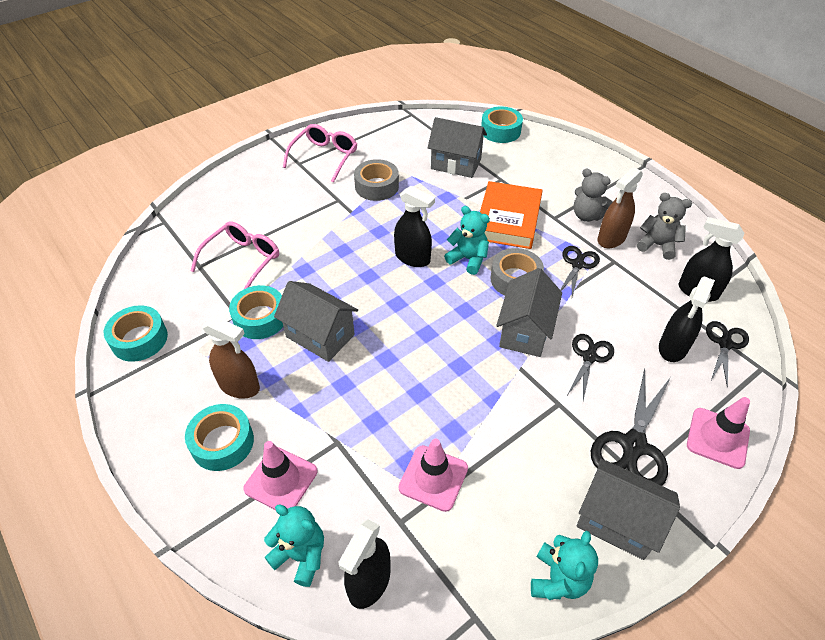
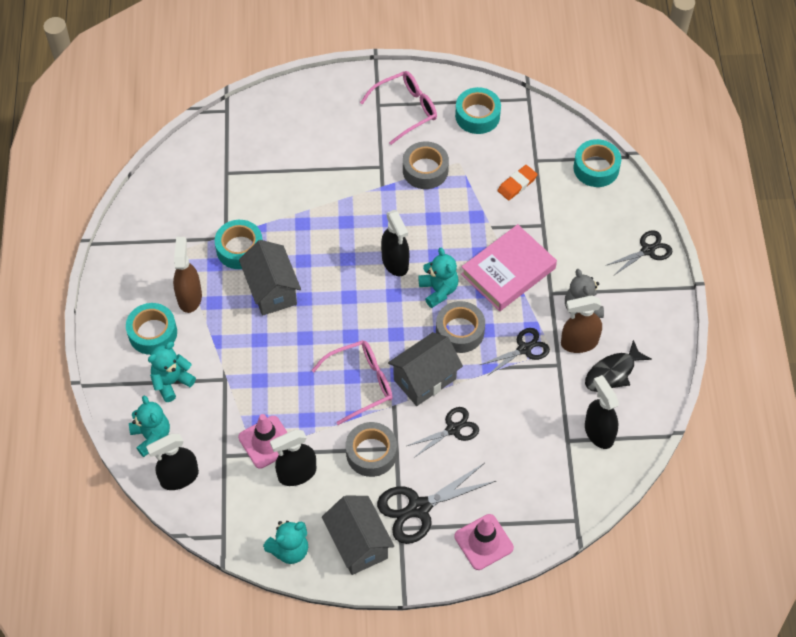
camera: 35 degrees right, 10 degrees up
turquoise tape [104,305,168,362] -> turquoise tape moved to [455,87,501,134]
pink glasses [191,221,279,289] -> pink glasses moved to [312,340,393,425]
brown spray bottle [202,316,260,399] -> brown spray bottle turned 150 degrees counterclockwise [173,237,202,313]
pink traffic cone [243,441,317,510] -> turquoise teddy bear [148,342,196,402]
grey house [428,117,487,178] -> orange eraser [498,165,538,200]
orange book [480,181,542,249] -> pink book [461,224,557,311]
grey teddy bear [637,193,692,260] -> black fish [585,340,652,392]
black spray bottle [659,276,715,362] -> black spray bottle moved to [270,430,316,486]
black scissors [706,321,749,388] -> black scissors moved to [607,230,672,276]
none -> grey tape [346,422,397,477]

